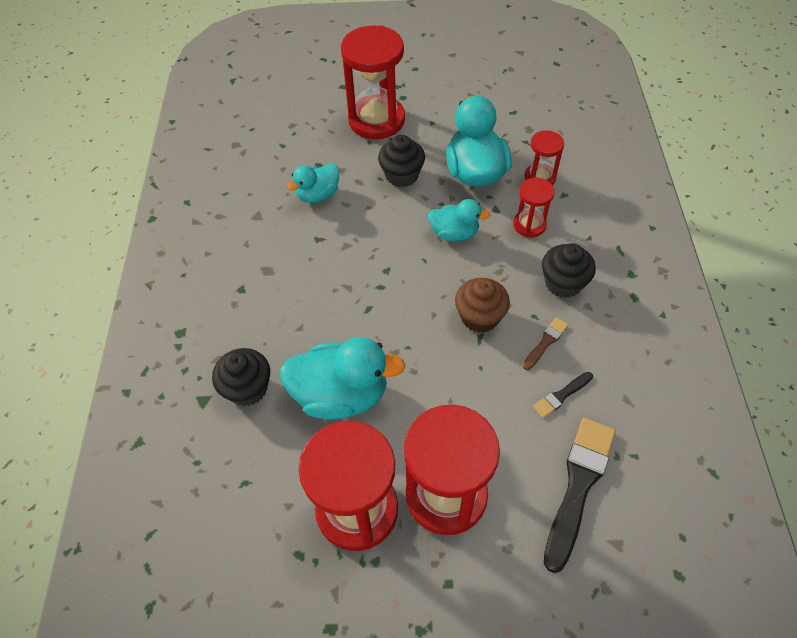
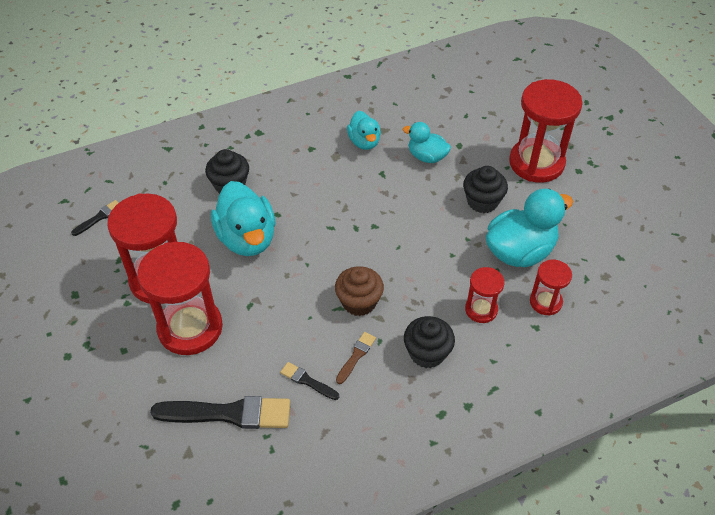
camera: 65 degrees right, 5 degrees down
turquoise duck [428,199,490,241] -> turquoise duck moved to [347,111,381,150]
brown brush [523,317,568,370] -> brown brush turned 75 degrees counterclockwise [336,332,376,384]
none -> black brush [71,200,119,236]

